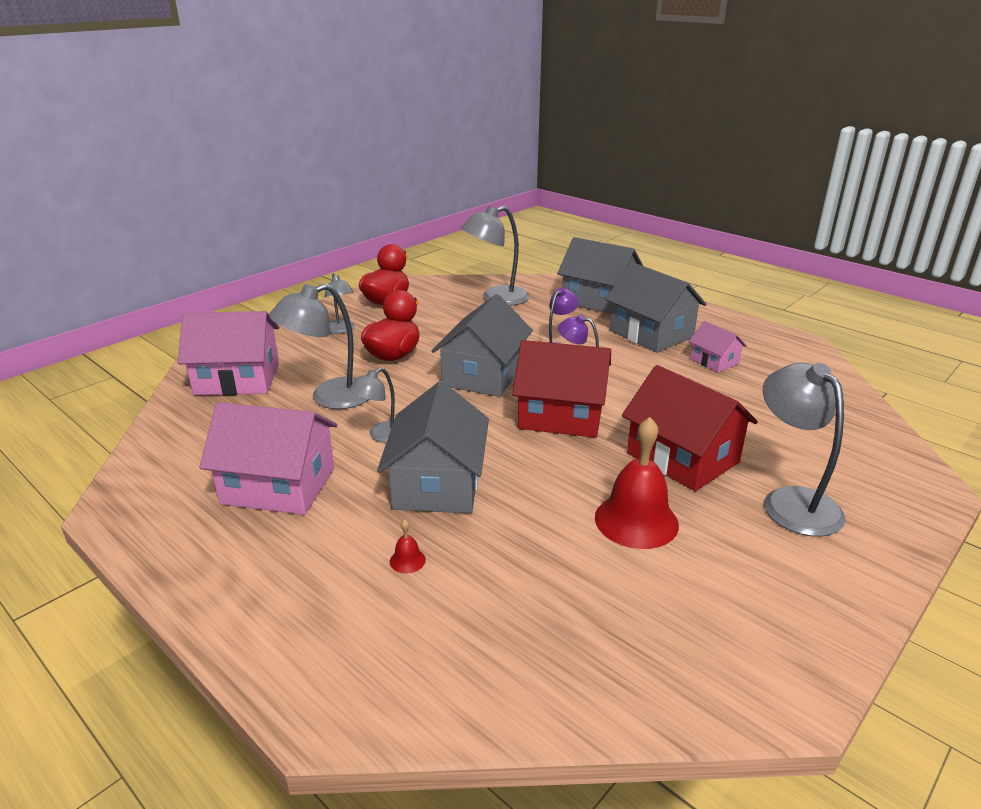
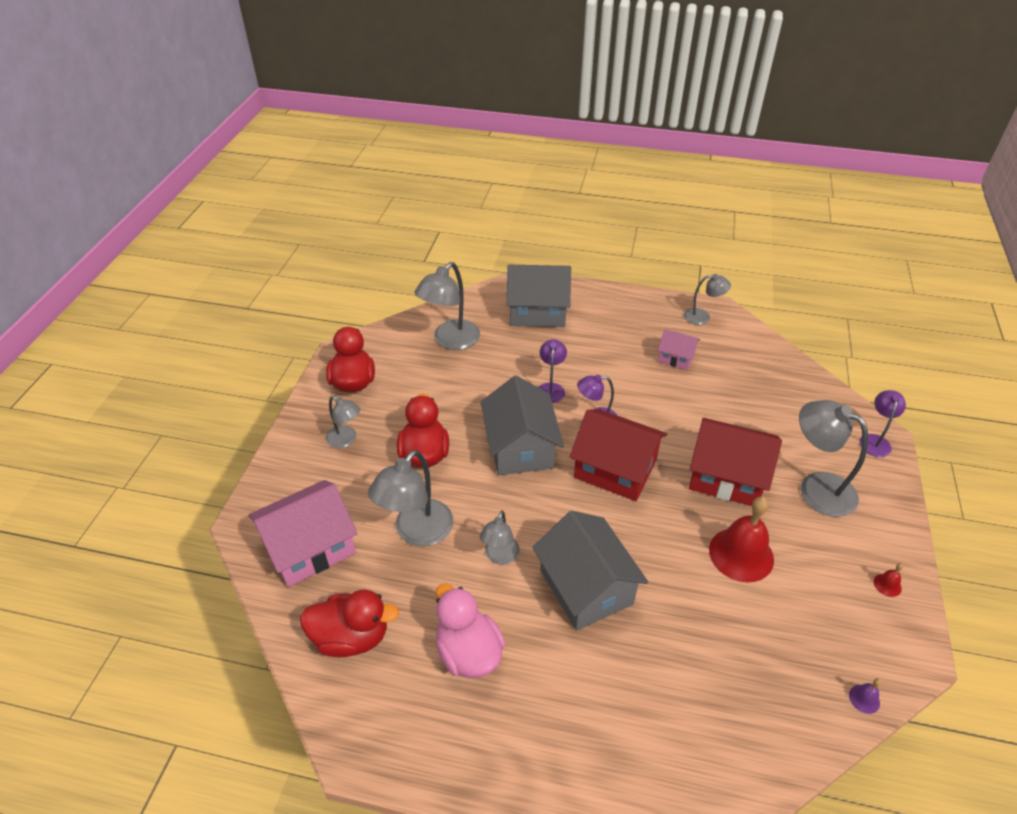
camera: 30 degrees left, 15 degrees up
pink house [199,402,337,515] -> pink duck [436,583,506,678]
red bell [390,519,426,573] -> red bell moved to [874,563,903,597]
red house [512,340,611,438] -> red house turned 45 degrees clockwise [570,409,667,501]
grey house [605,262,706,353] -> none
none -> red duck [300,589,399,657]
none -> grey lamp [684,274,731,325]
none -> purple bell [849,678,881,714]
none -> purple lamp [859,390,906,457]

